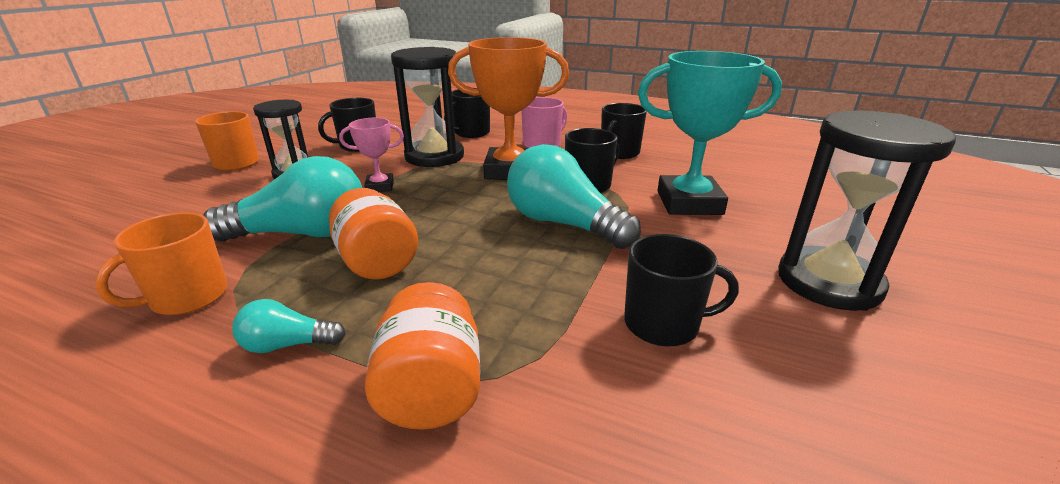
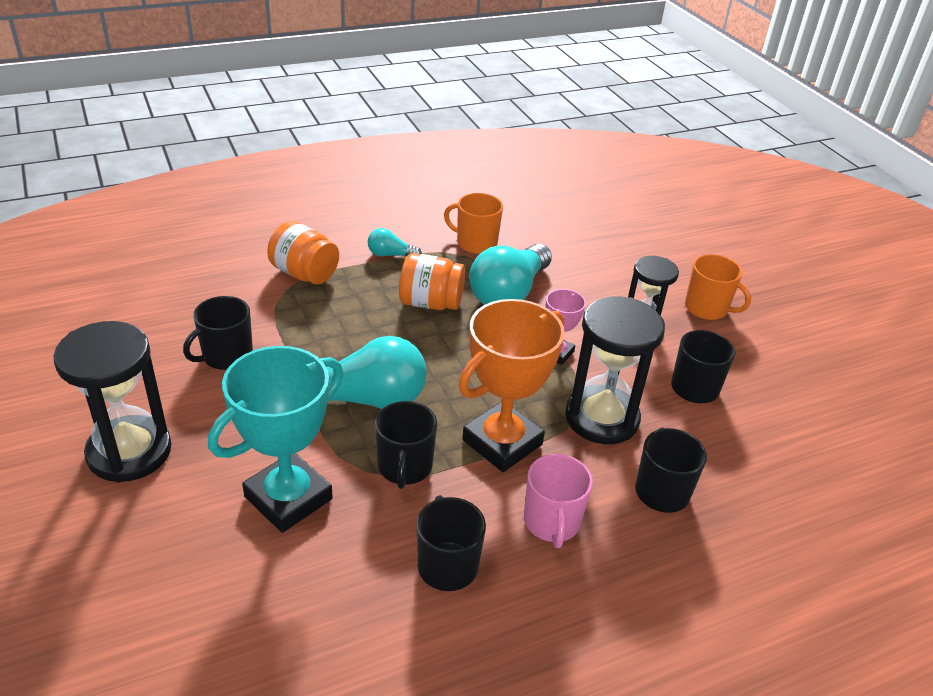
camera: 130 degrees right, 10 degrees up
orange mug [95,212,227,315] -> orange mug turned 60 degrees counterclockwise [444,193,503,254]
turquoise light bulb [232,299,346,353] -> turquoise light bulb turned 120 degrees counterclockwise [368,228,422,257]

